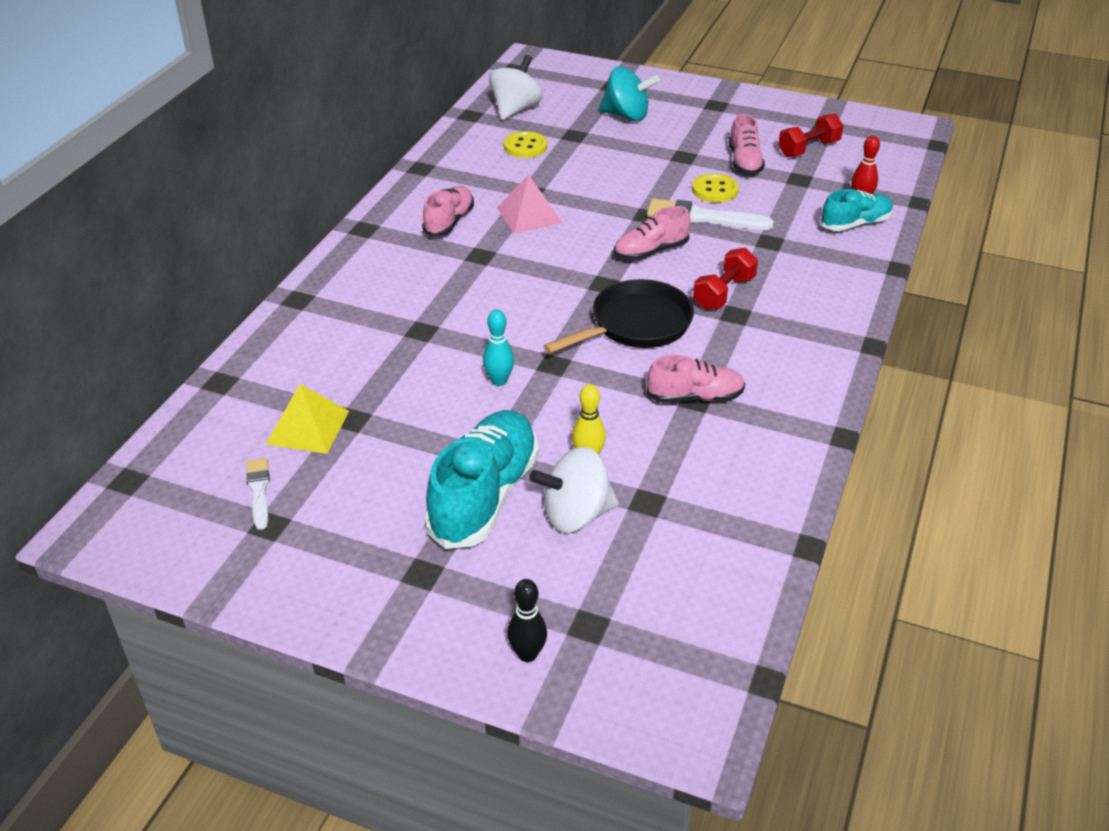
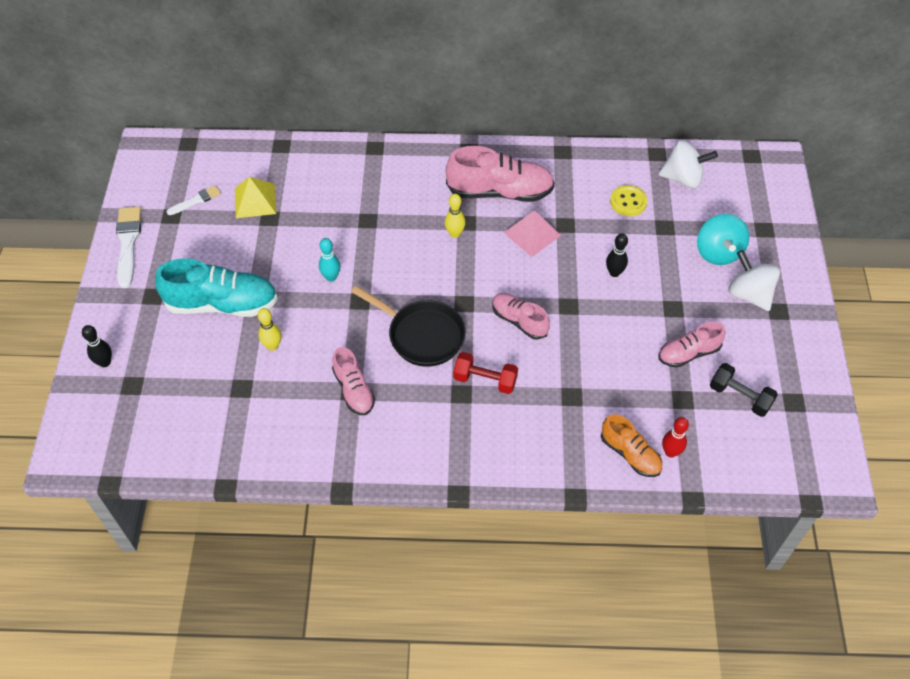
camera: 70 degrees right, 15 degrees up
pink shoe [422,186,474,237] -> pink shoe [446,146,555,202], size x1.71
white spinning top [529,447,619,533] -> white spinning top moved to [729,250,780,311]
white brush [647,198,774,230] -> white brush moved to [116,206,141,288]
yellow button [692,173,739,203] -> none
red dumbbell [778,113,844,157] -> black dumbbell [710,363,778,417]
turquoise shoe [821,189,894,231] -> orange shoe [601,414,662,477]
none -> yellow bowling pin [445,194,466,238]
none -> black bowling pin [606,233,628,277]

